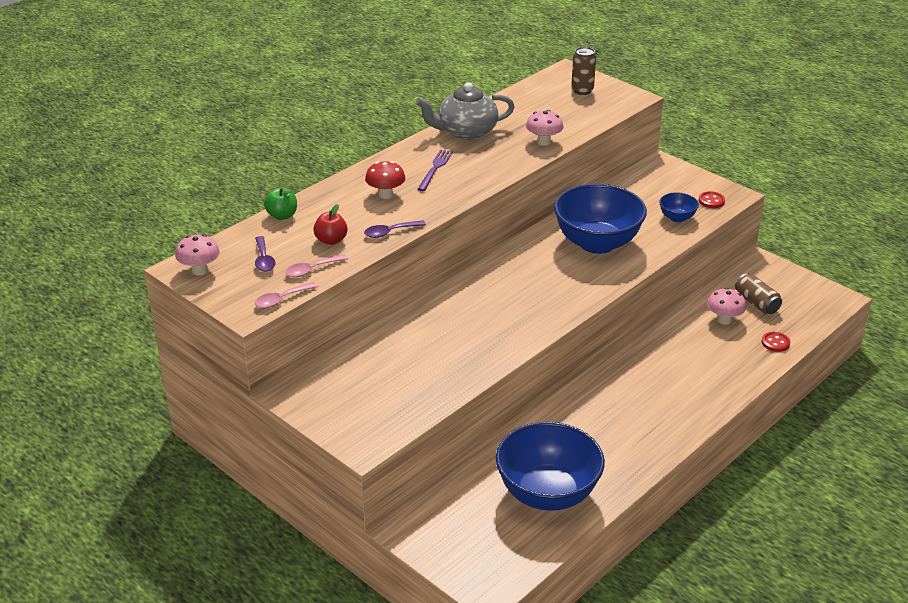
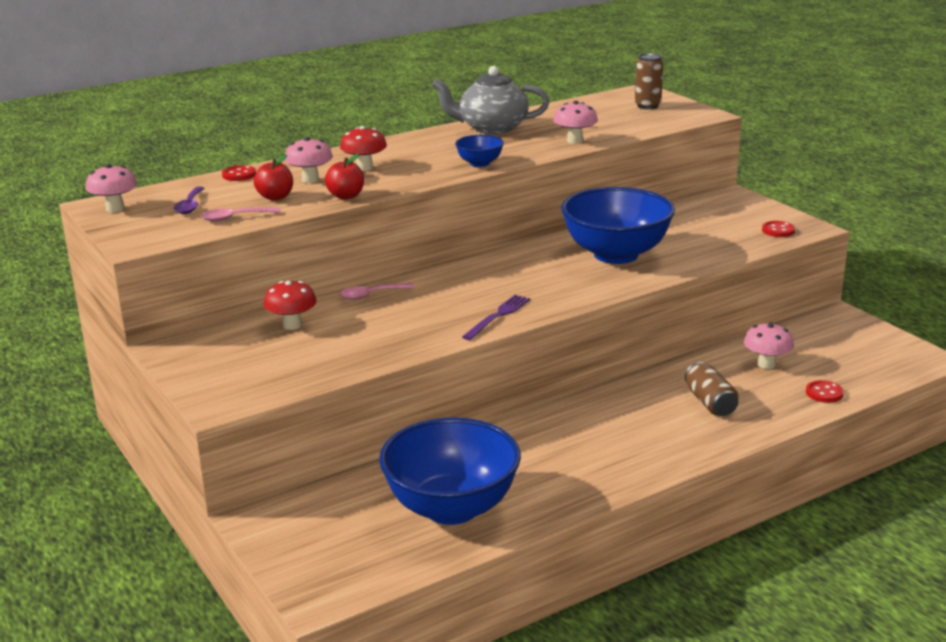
camera: 15 degrees right, 10 degrees down
pink spoon [255,282,318,308] -> pink spoon moved to [339,283,415,300]
green apple [264,188,297,220] -> red button [222,165,256,181]
purple spoon [364,220,426,238] -> red apple [325,154,364,199]
purple fork [417,149,453,191] -> purple fork moved to [462,295,530,340]
blue bowl [659,192,699,222] -> blue bowl moved to [455,135,504,167]
brown can [735,273,782,314] -> brown can moved to [685,362,739,416]
none -> red mushroom [264,281,317,330]
none -> pink mushroom [285,137,333,183]

